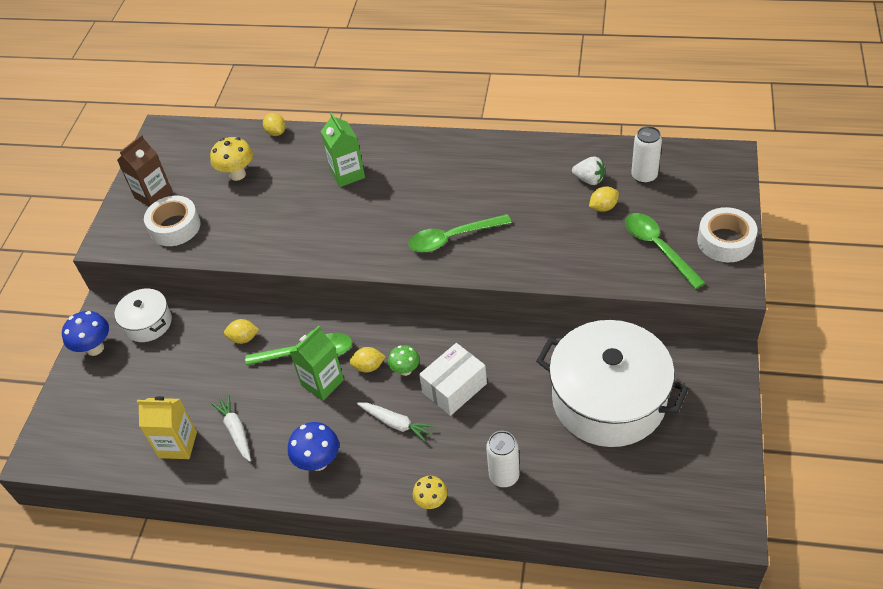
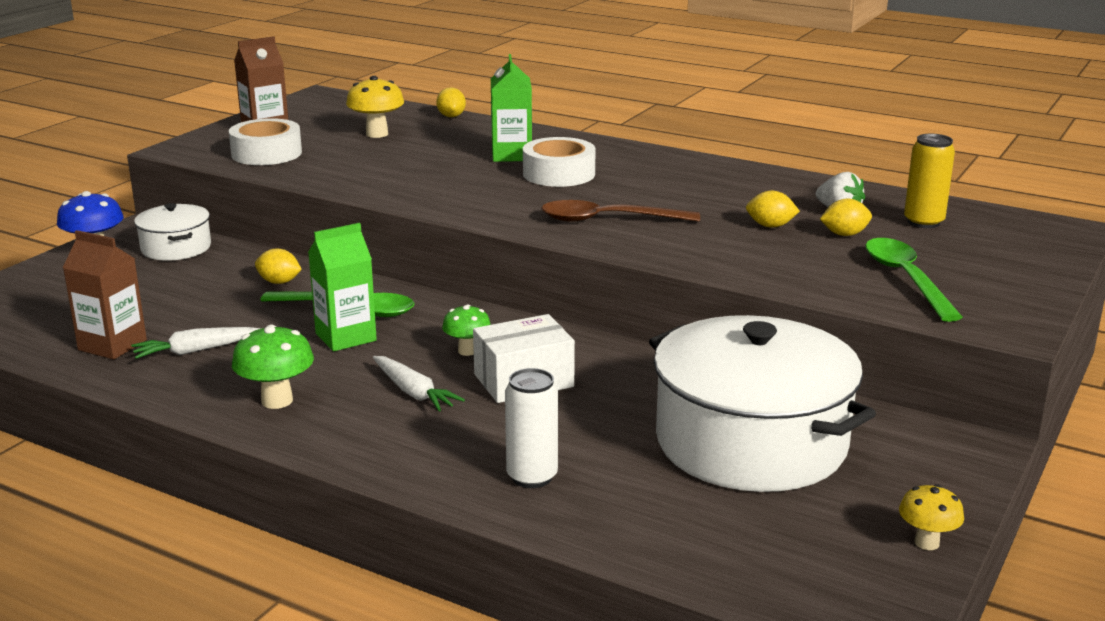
camera: 15 degrees right, 25 degrees down
yellow carton [137,396,197,459] -> brown carton [63,230,147,360]
white carrot [211,395,251,462] -> white carrot turned 105 degrees counterclockwise [131,327,262,359]
blue mushroom [288,422,339,471] -> green mushroom [232,325,314,409]
yellow lemon [349,347,386,372] -> yellow lemon moved to [746,191,800,228]
green spoon [408,214,512,252] -> brown spoon [541,200,700,222]
yellow mushroom [413,476,448,509] -> yellow mushroom moved to [899,484,964,550]
white can [631,126,662,184] -> yellow can [904,134,955,228]
white tape [697,207,757,262] -> white tape moved to [523,137,596,187]

